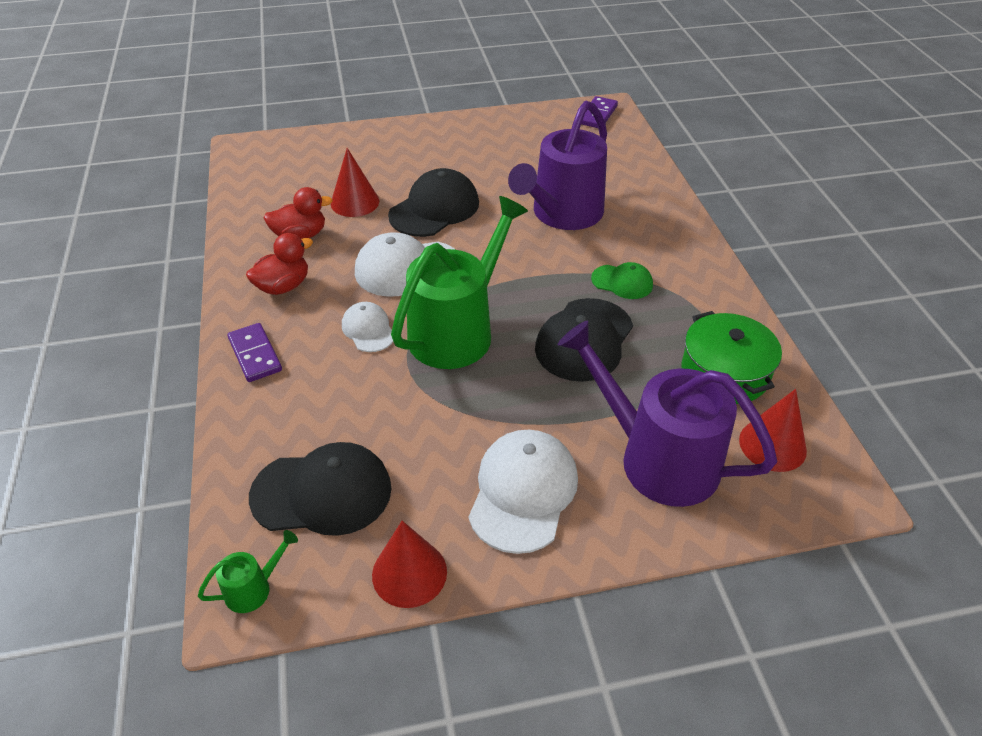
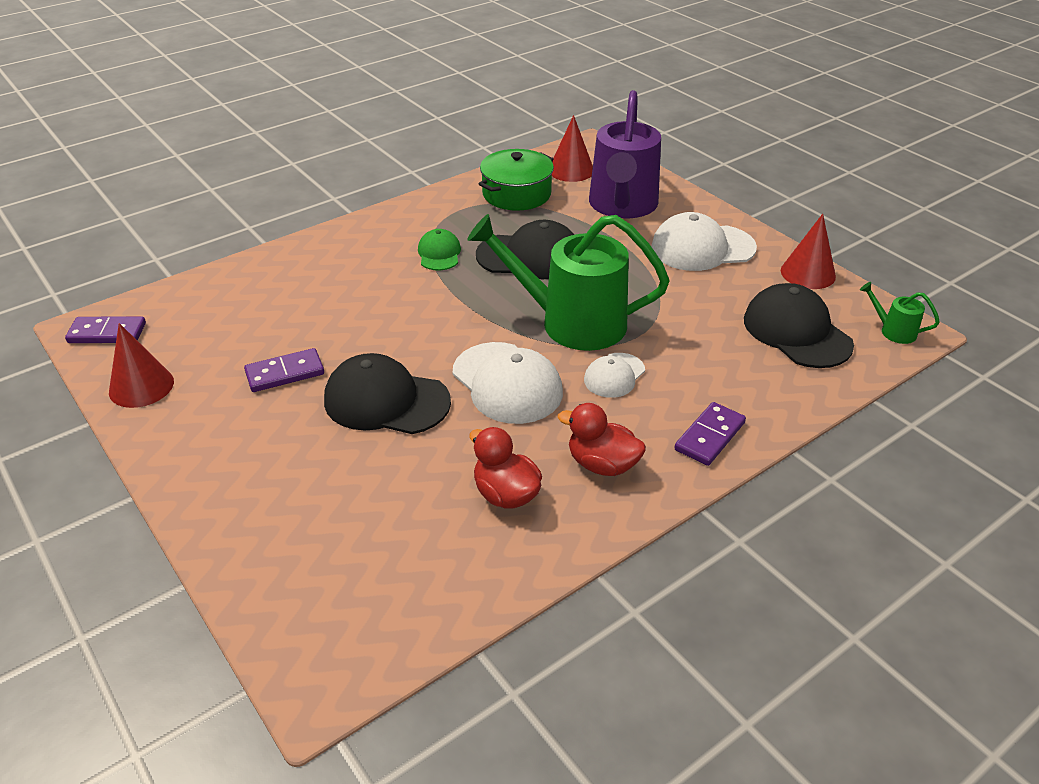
camera: 115 degrees left, 5 degrees down
red cone [331,148,379,217] -> red cone moved to [109,323,174,408]
purple watering can [508,101,607,230] -> none
none -> purple domino [244,348,324,392]

